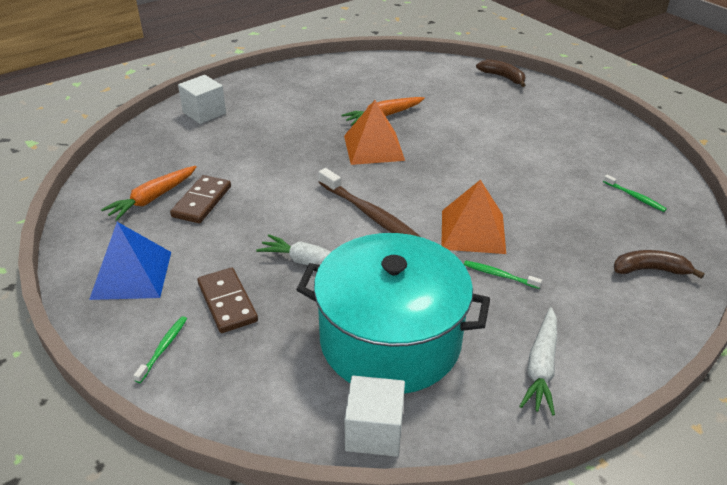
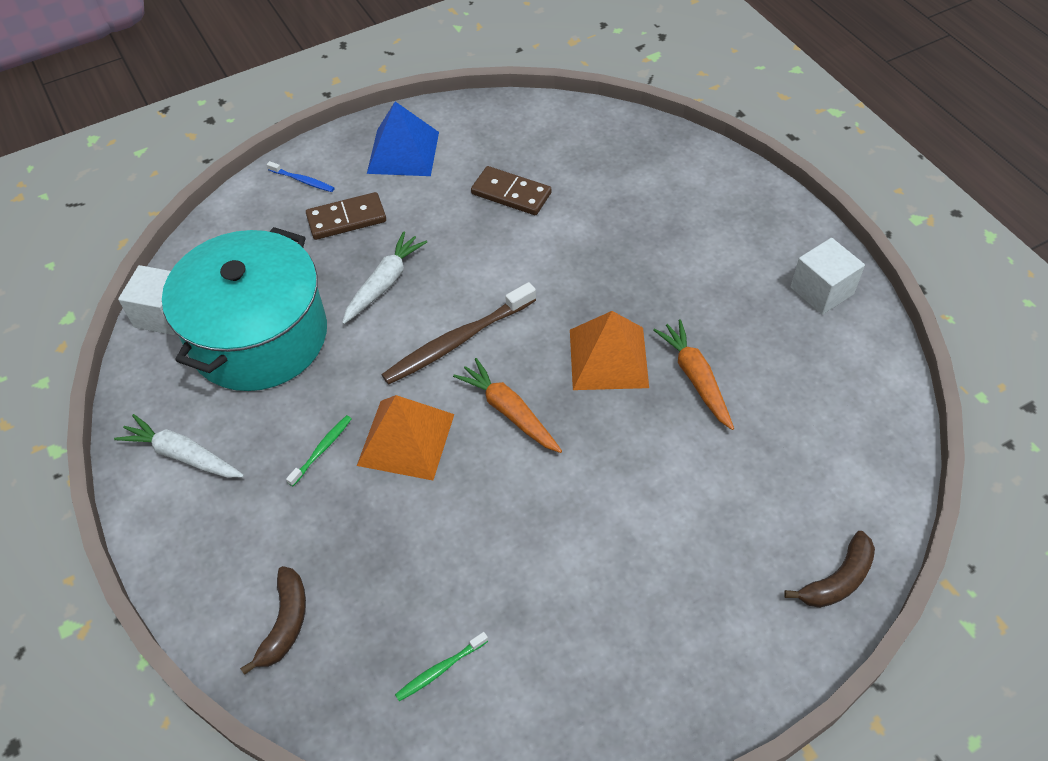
camera: 100 degrees right, 15 degrees up
orange carrot [101,166,197,221] -> orange carrot moved to [453,358,562,453]
green toothbrush [133,316,187,383] -> blue toothbrush [267,161,335,192]
white cube [178,75,226,124] -> white cube moved to [790,238,865,315]

